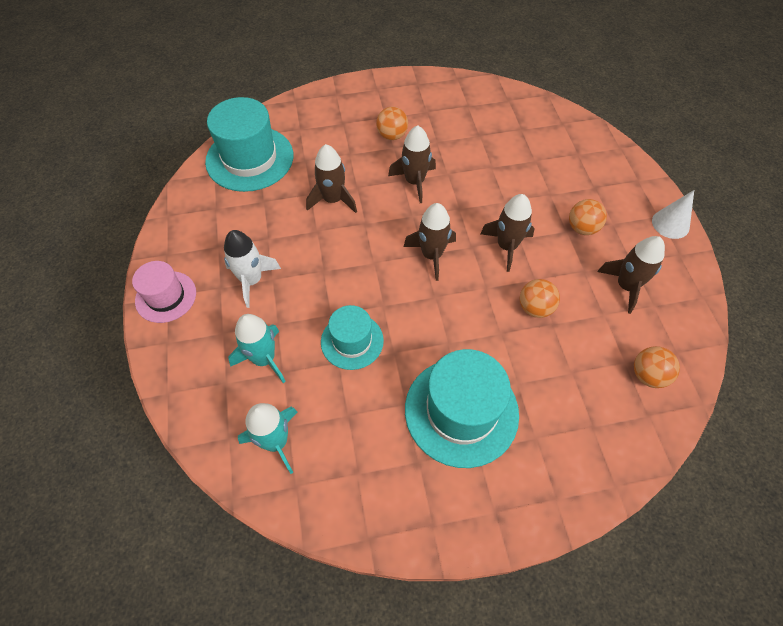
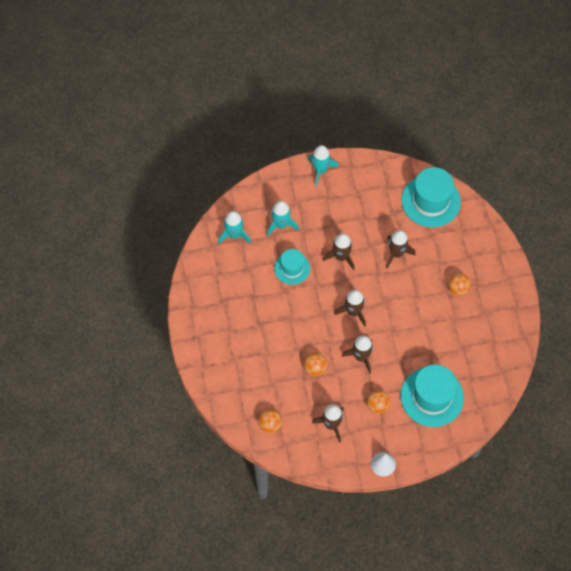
camera: 90 degrees right, 5 degrees up
pink hat [132,261,196,323] -> turquoise rocket [307,145,338,186]
white rocket [224,230,281,308] -> none
brown rocket [388,125,436,203] -> brown rocket moved to [323,233,355,270]
turquoise hat [405,349,519,468] -> turquoise hat moved to [401,364,464,427]

